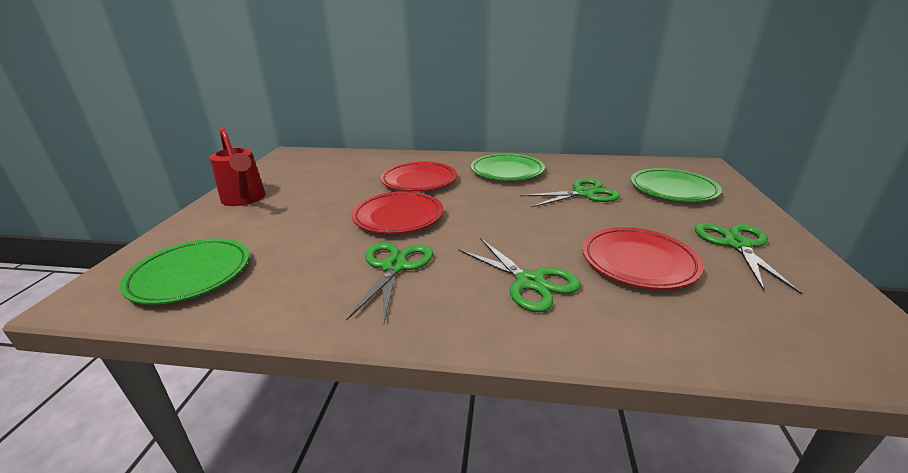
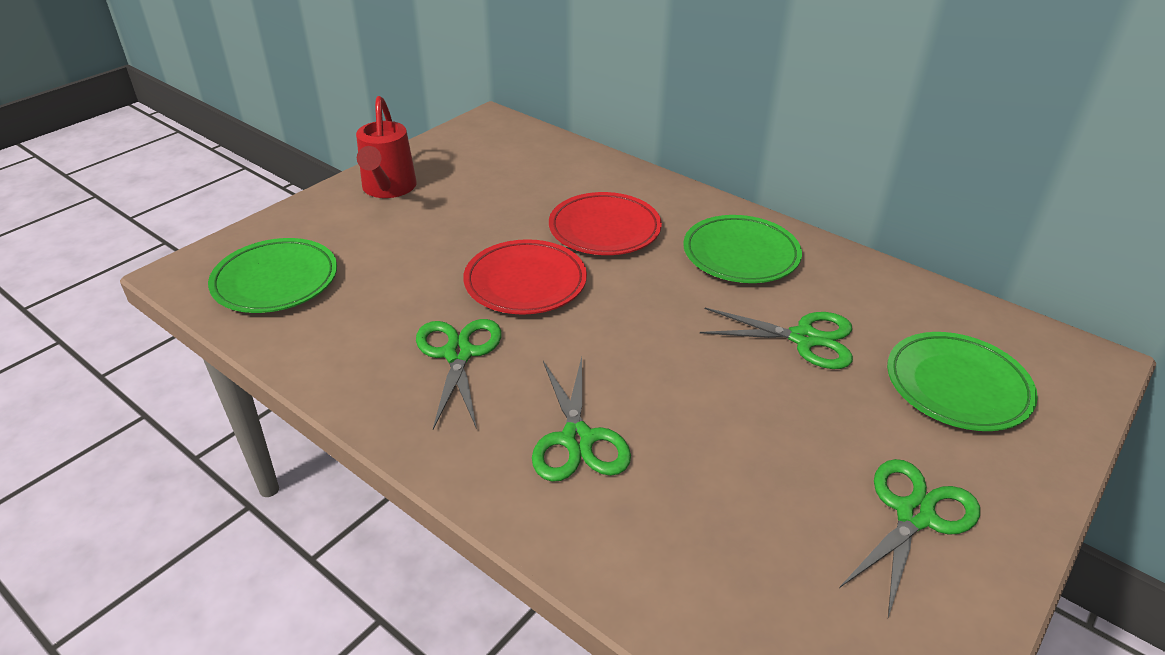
camera: 30 degrees right, 10 degrees up
green scissors [346,242,433,323] -> green scissors turned 45 degrees counterclockwise [416,319,502,429]
red plate [582,227,703,290] -> none

